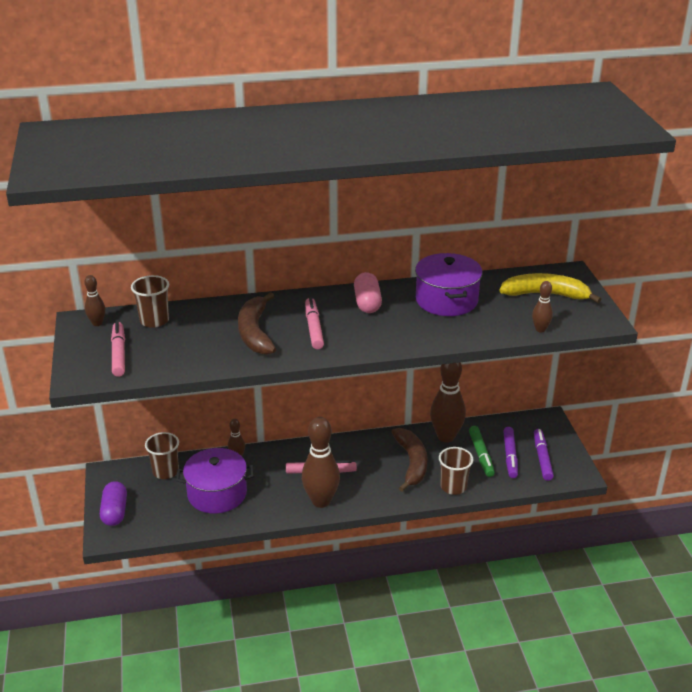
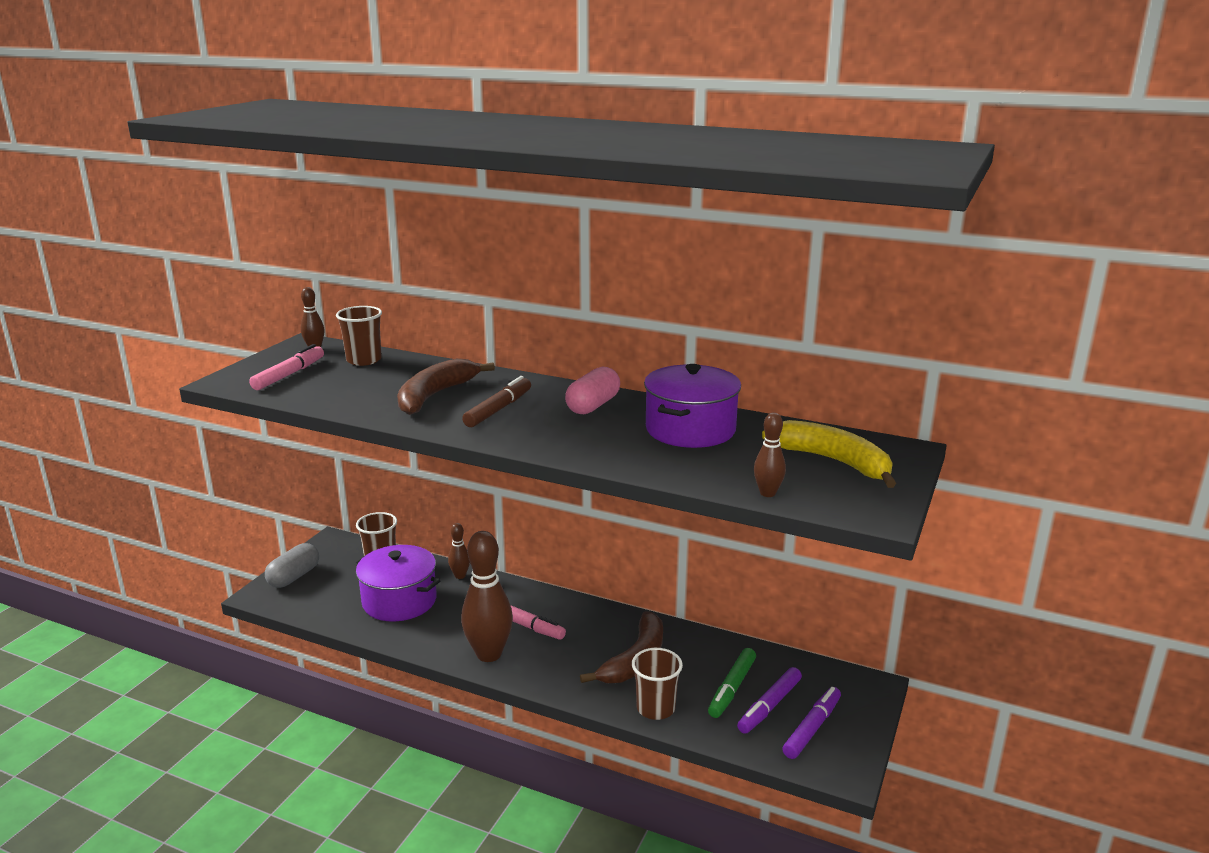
camera: 35 degrees right, 10 degrees down
purple capsule [100,481,127,526] -> grey capsule [265,543,319,588]
pink marker [305,297,324,349] -> brown marker [462,376,531,427]
brown bowling pin [430,362,466,443] -> none

